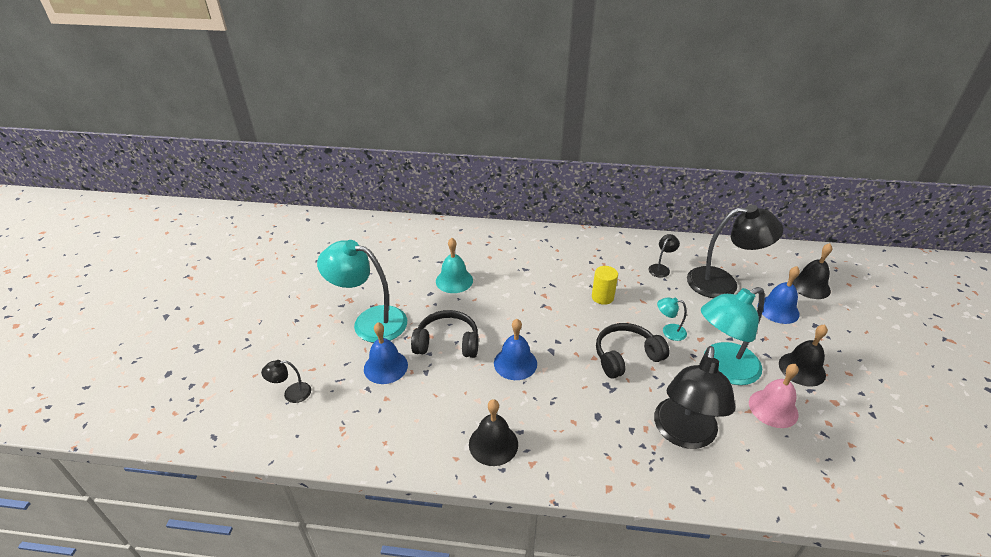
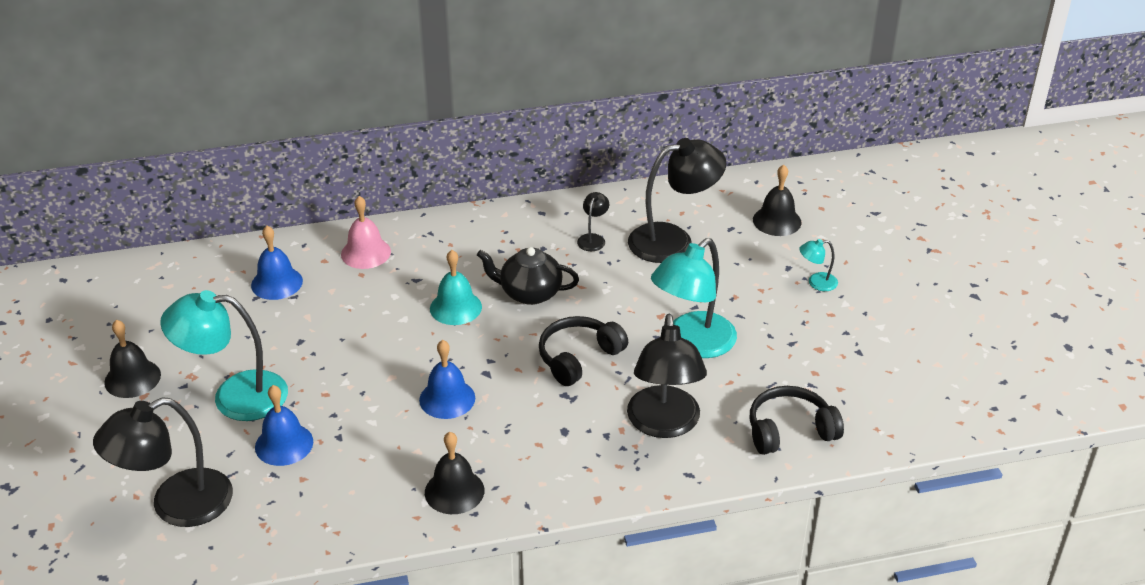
camera: 20 degrees left, 0 degrees up
black lamp [261,360,311,403] -> black lamp [93,398,233,527], size x2.26
black headphones [411,310,479,358] -> black headphones moved to [749,386,844,455]
turquoise bell [436,238,473,293] -> turquoise bell moved to [430,250,482,325]
yellow cylinder [592,266,618,305] -> black teapot [477,247,579,305]
turquoise lamp [657,297,687,341] -> turquoise lamp moved to [799,239,838,291]
pink bell [749,364,799,428] -> pink bell moved to [341,196,391,269]
blue bell [762,266,800,324] -> blue bell moved to [251,226,303,300]
black bell [779,324,828,387] -> black bell moved to [104,320,161,398]

